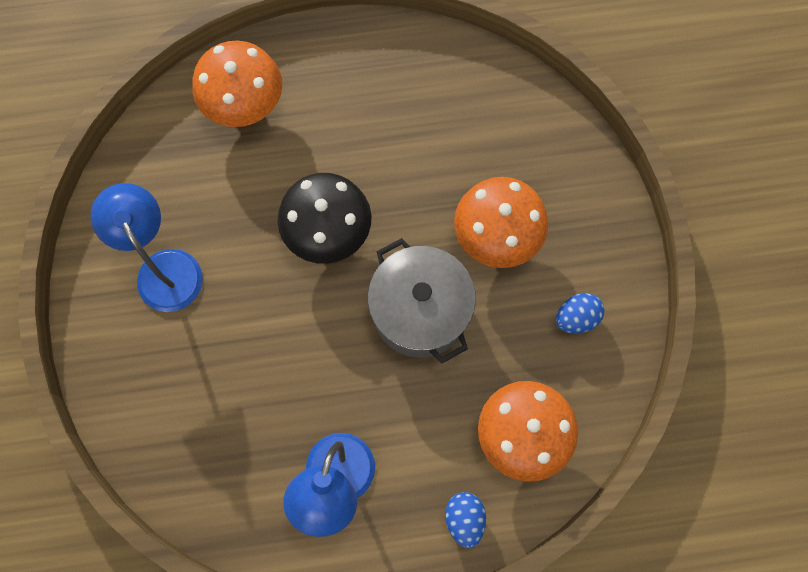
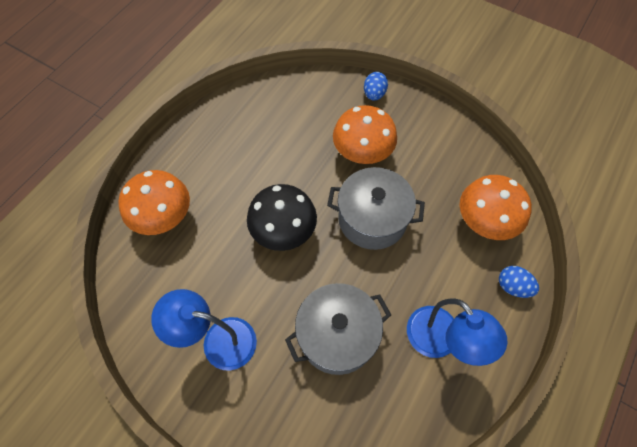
camera: 50 degrees left, 10 degrees down
blue egg [556,293,605,334] -> blue egg moved to [364,72,388,100]
none -> grey pot [285,283,391,375]

